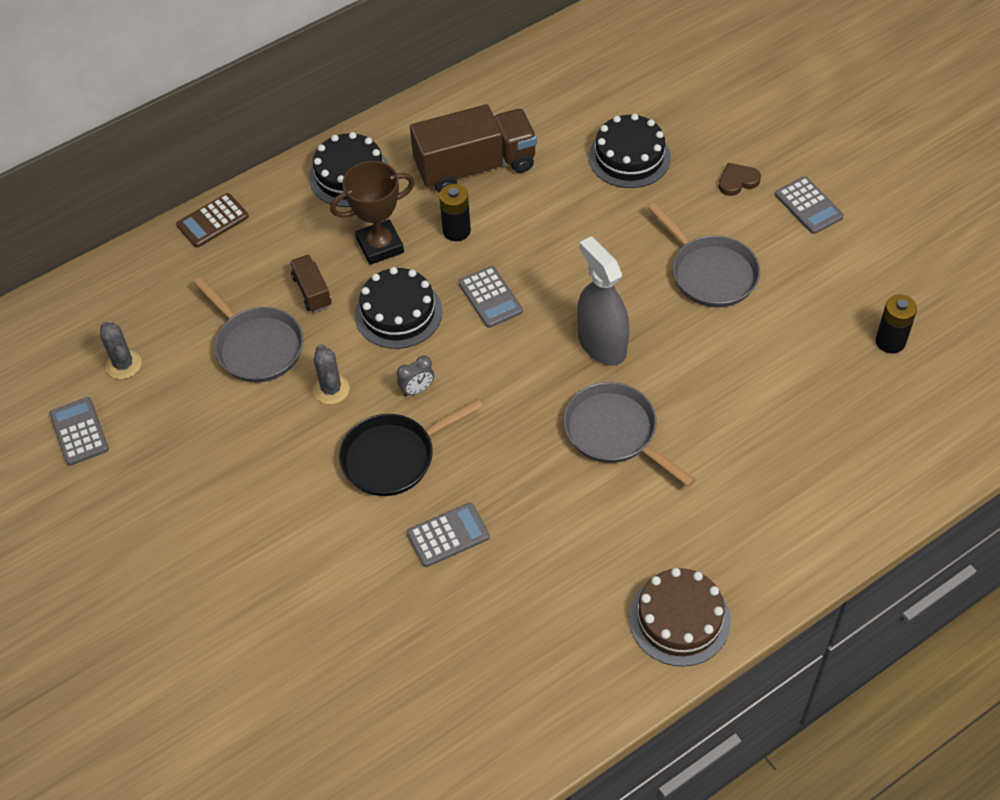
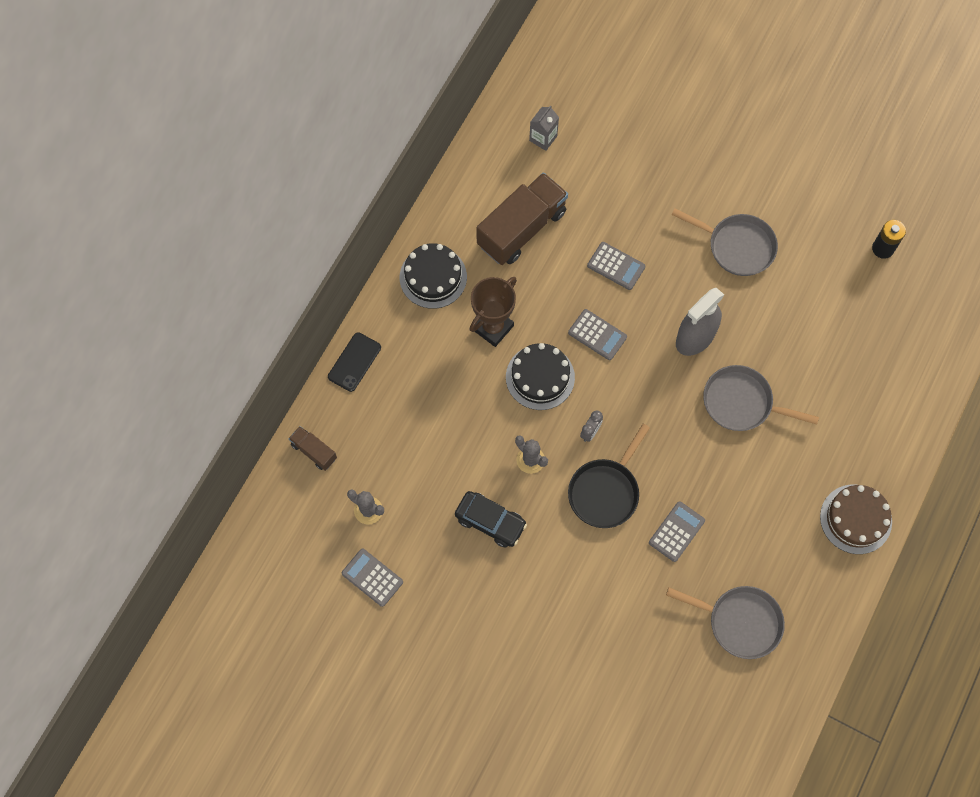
camera: 30 degrees left, 15 degrees up
brown calculator [176,193,249,248] -> black phone [328,332,381,392]
grey pan [194,277,303,382] -> grey pan moved to [666,586,785,659]
brown truck [290,255,331,312] -> brown truck moved to [289,426,337,471]
black battery [439,184,471,241] -> none
grey spray bottle [577,236,629,366] -> grey spray bottle turned 75 degrees counterclockwise [676,288,724,356]
black cake [589,114,671,188] -> none
brown heart [718,163,761,196] -> none
grey calculator [775,177,844,234] -> grey calculator moved to [587,242,645,290]
none -> black car [455,491,527,548]
none -> grey carton [529,105,559,151]

